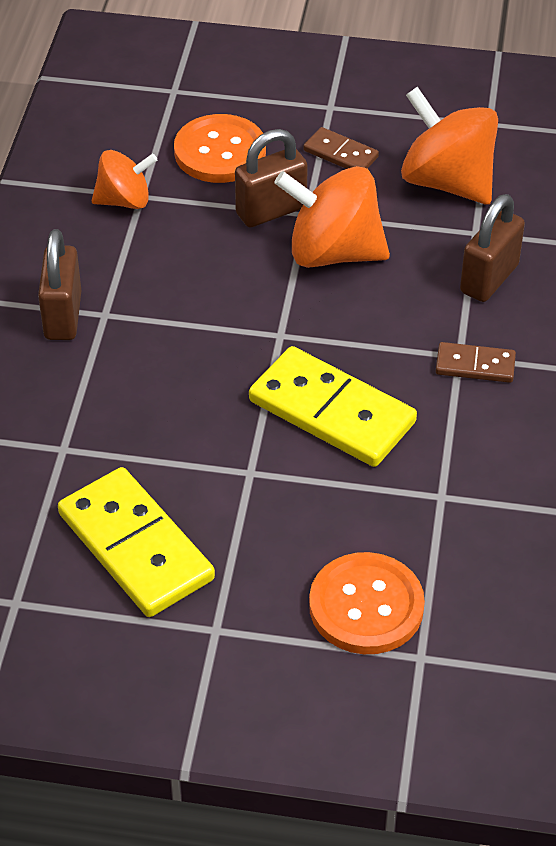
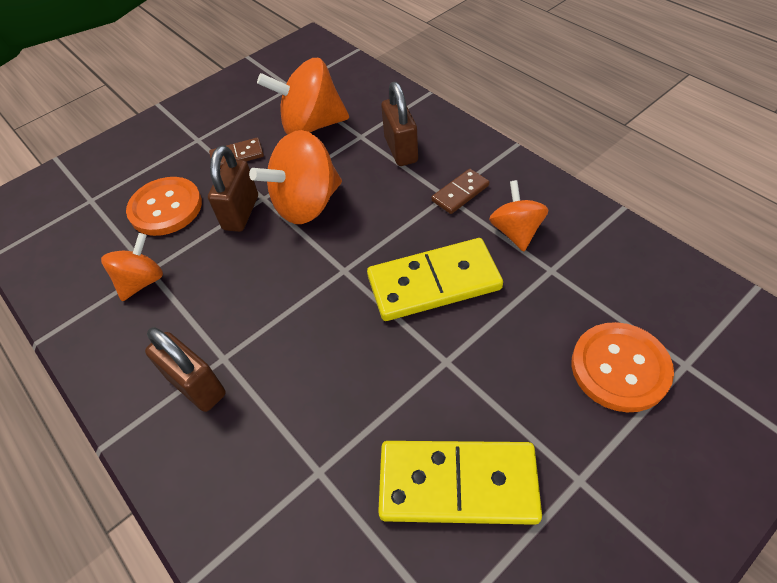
camera: 45 degrees left, 5 degrees up
none -> orange spinning top [489,180,548,251]

